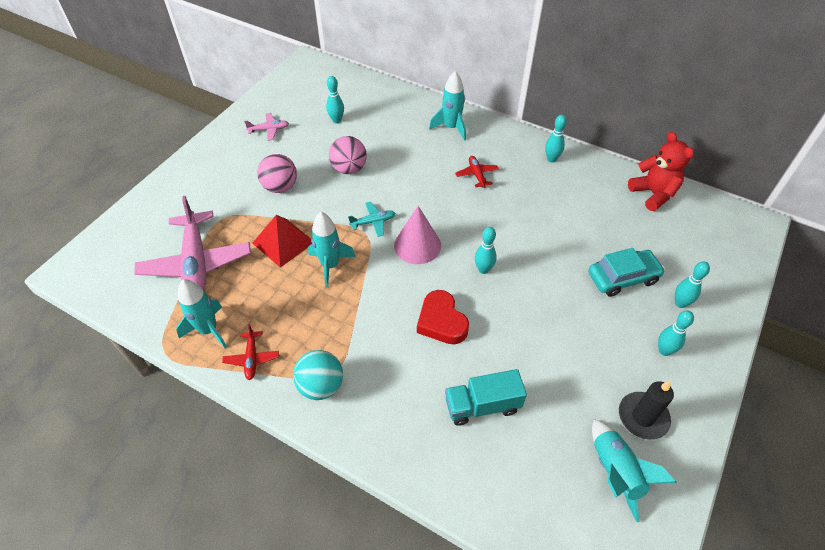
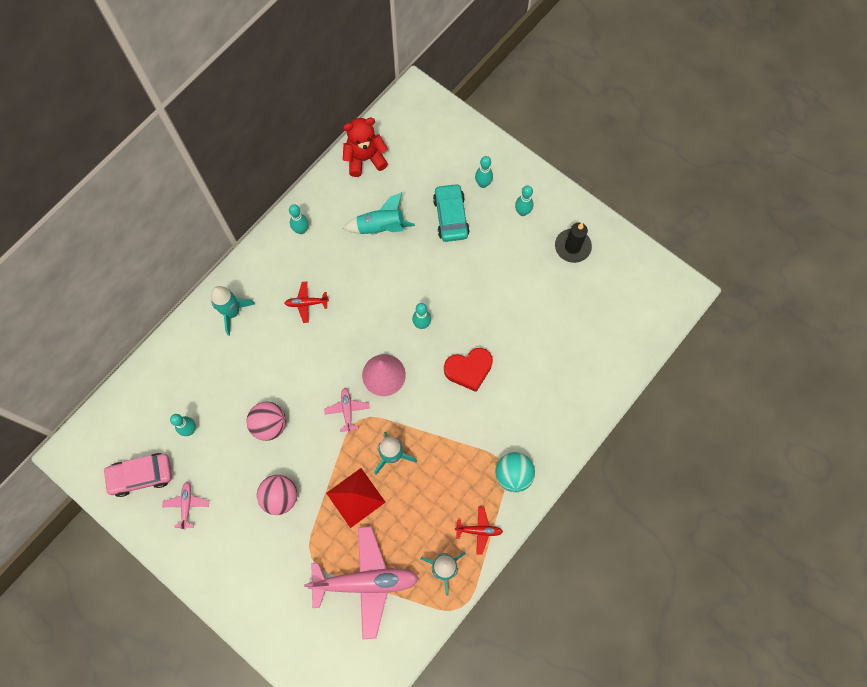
camera: 80 degrees left, 20 degrees up
turquoise plane [348,202,396,237] -> pink plane [324,388,370,433]
turquoise truck [445,369,527,426] -> none
turquoise rocket [592,419,677,522] -> turquoise rocket moved to [343,192,415,234]
none -> pink car [103,453,172,497]

